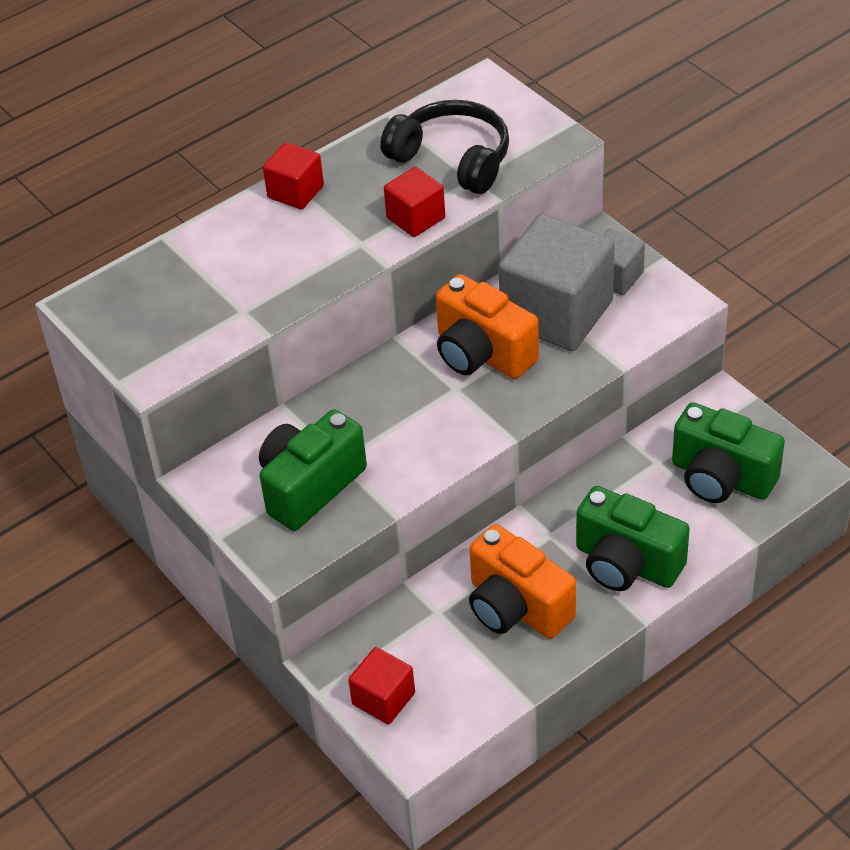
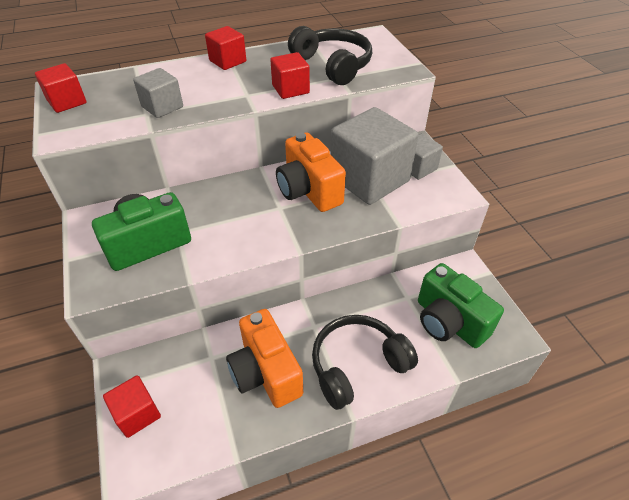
camera: 15 degrees right, 0 degrees up
green camera [576,486,690,591] -> black headphones [312,315,418,410]
none -> red cube [35,63,86,113]
none -> grey cube [133,68,183,118]

